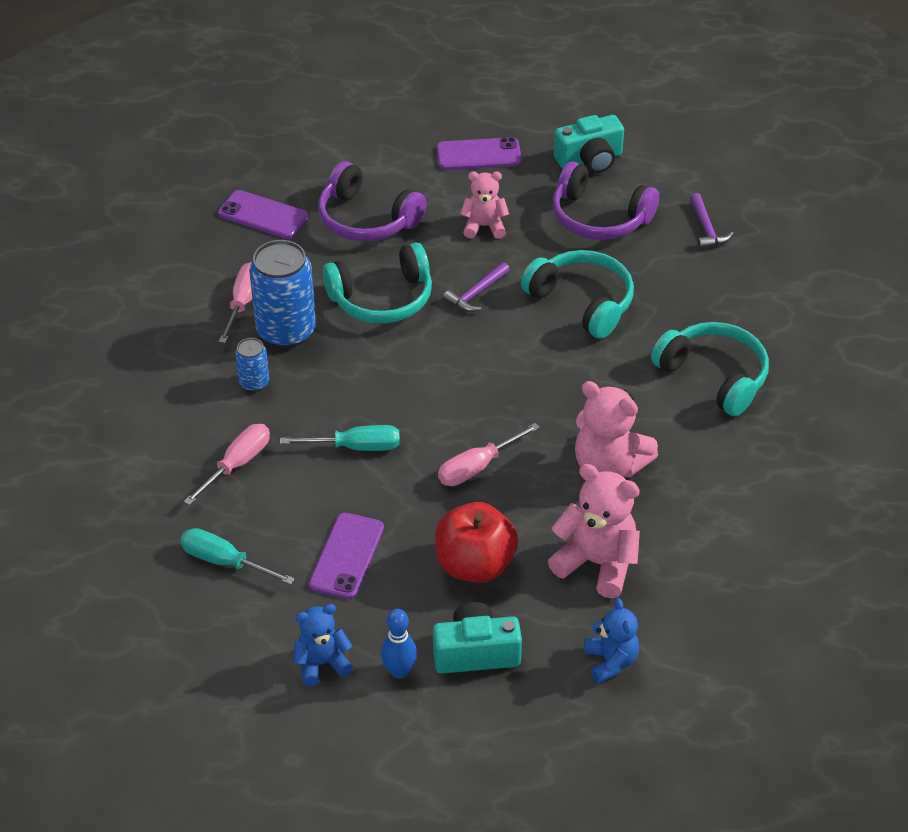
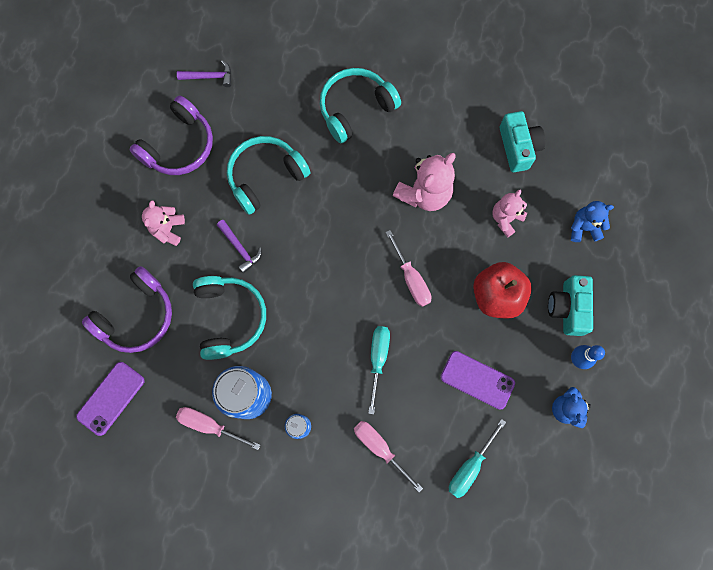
camera: 80 degrees left, 30 degrees up
purple phone [437,137,522,170] -> none
pink teddy bear [548,464,640,598] -> pink teddy bear [492,190,527,238], size x0.62
turquoise camera [554,115,624,173] -> turquoise camera moved to [500,111,545,172]

